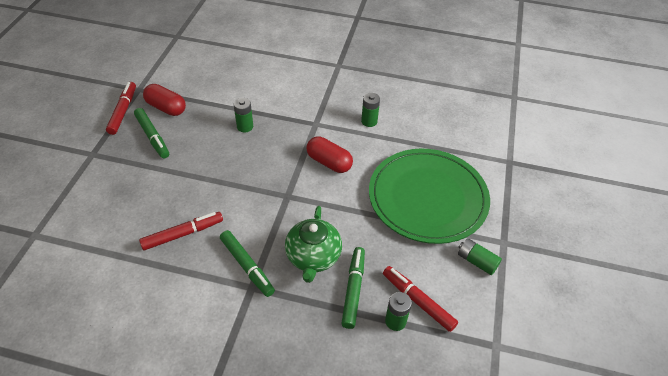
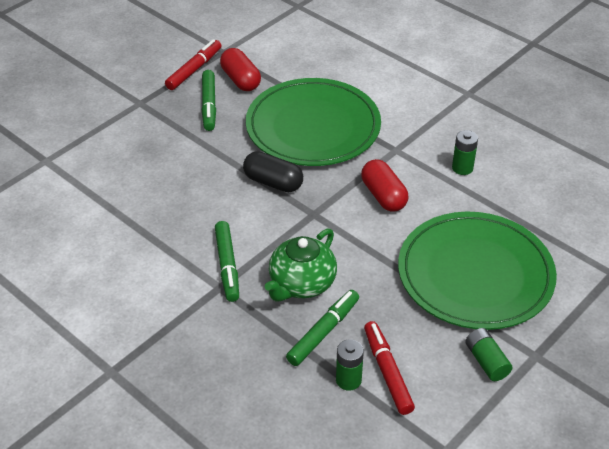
camera: 30 degrees right, 5 degrees down
red marker [139,212,223,250] -> none
green battery [234,98,253,133] -> green plate [246,78,381,166]
none -> black capsule [243,151,303,192]

